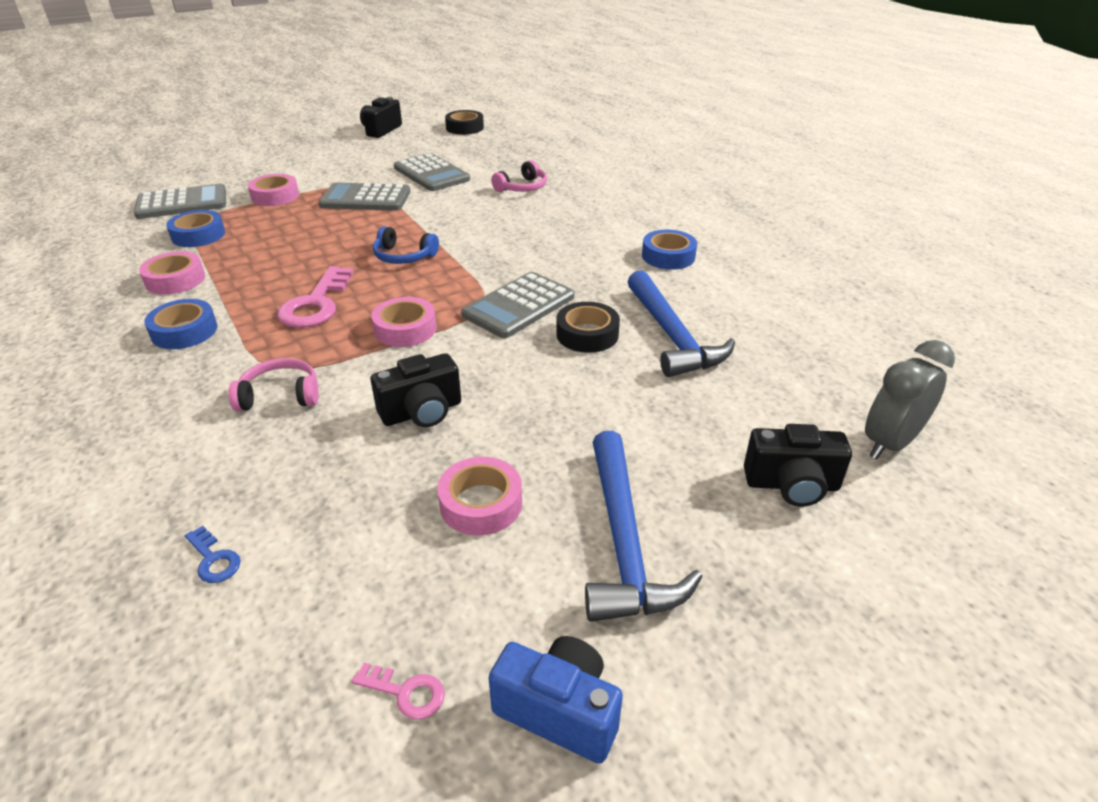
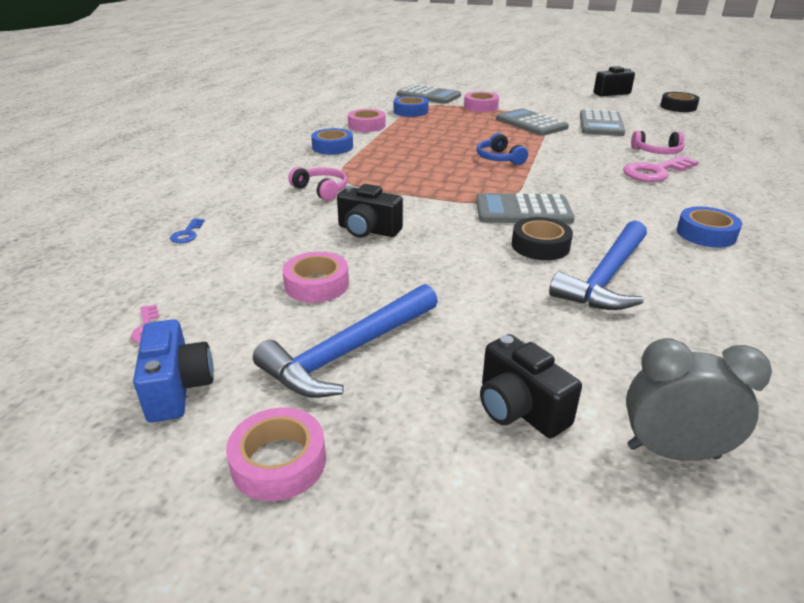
camera: 50 degrees right, 5 degrees down
pink key [277,266,354,328] -> pink key moved to [623,156,699,182]
pink tape [371,297,437,347] -> pink tape moved to [226,408,326,501]

